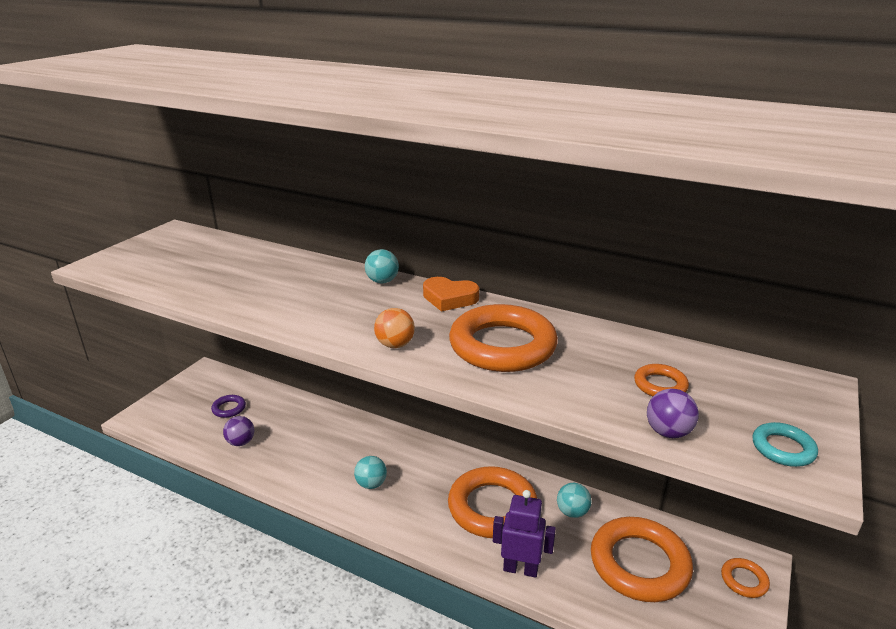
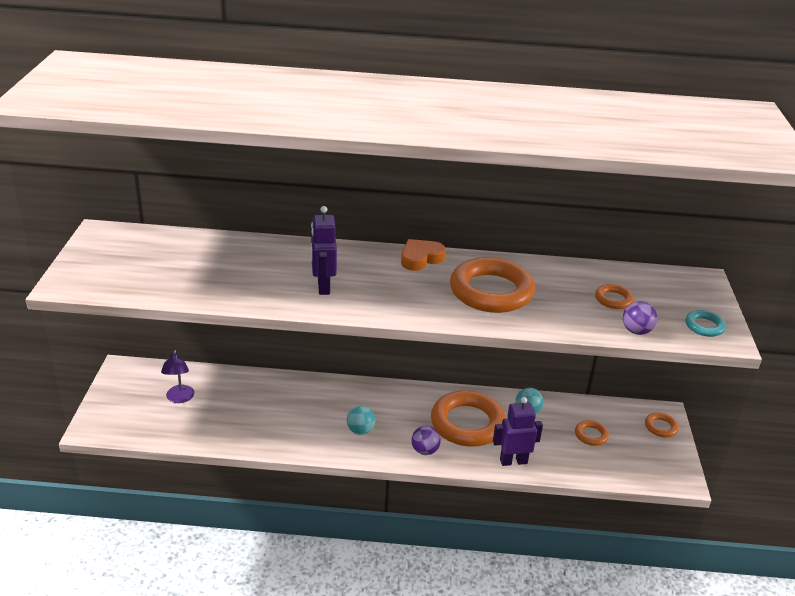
camera: 25 degrees left, 5 degrees up
purple ring [211,395,246,418] -> purple lamp [161,350,194,403]
purple ball [223,416,254,446] -> purple ball moved to [411,426,441,455]
turquoise ball [365,249,399,283] -> none
orange ball [374,308,415,348] -> none
orange heart [423,277,479,311] -> orange heart turned 150 degrees clockwise [401,239,446,271]
orange ring [591,517,693,602] -> orange ring [575,420,609,446], size x0.45
none -> purple robot [311,206,337,295]

